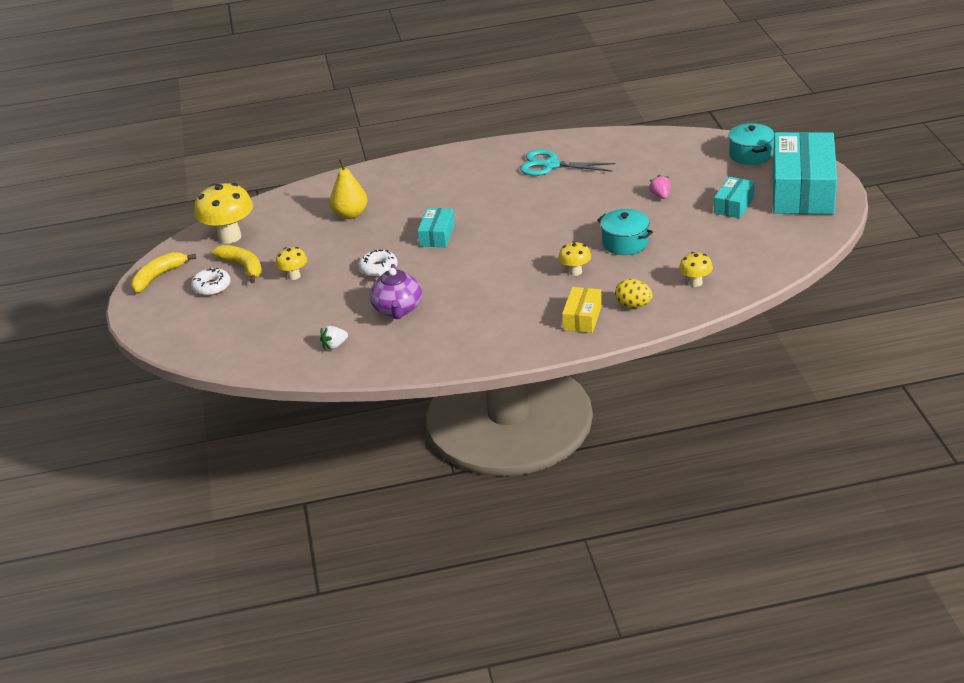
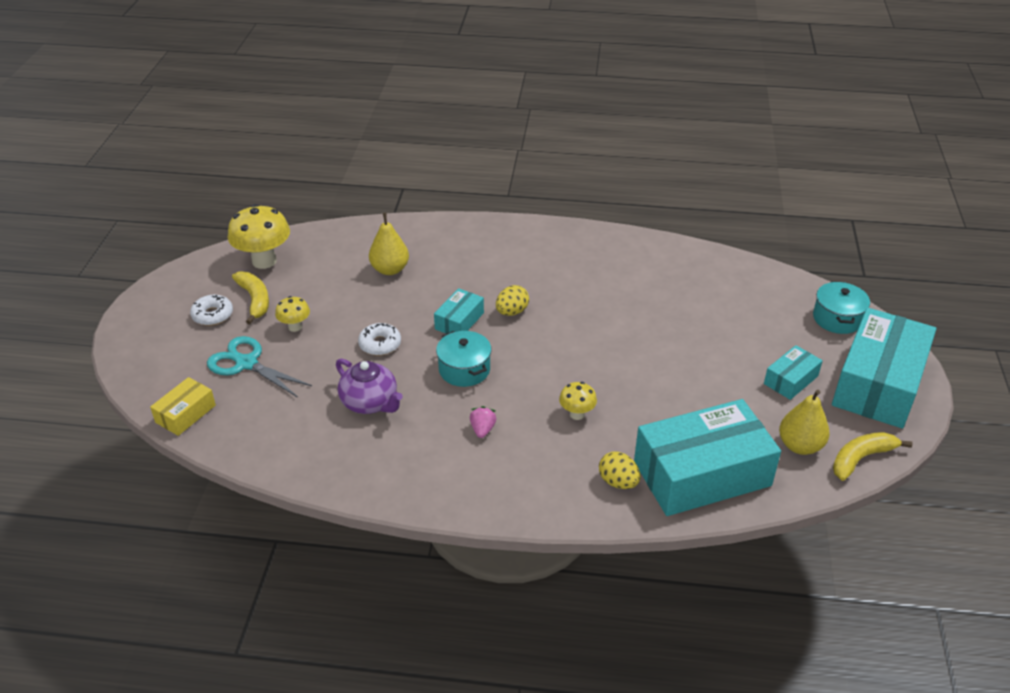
camera: 15 degrees right, 5 degrees up
yellow banana [131,252,196,293] -> yellow banana moved to [833,432,913,481]
white strawberry [320,326,348,350] -> none
purple teapot [370,264,422,319] -> purple teapot turned 60 degrees counterclockwise [336,359,403,414]
turquoise scissors [520,149,616,176] -> turquoise scissors moved to [207,336,312,398]
yellow box [562,287,602,333] -> yellow box moved to [150,377,216,436]
turquoise pot [597,209,653,255] -> turquoise pot moved to [436,331,492,387]
pink strawberry [649,175,671,199] -> pink strawberry moved to [470,406,496,438]
yellow mushroom [679,252,713,287] -> turquoise box [634,399,781,516]
none -> yellow egg [496,285,529,316]
none -> yellow pear [779,390,830,455]

